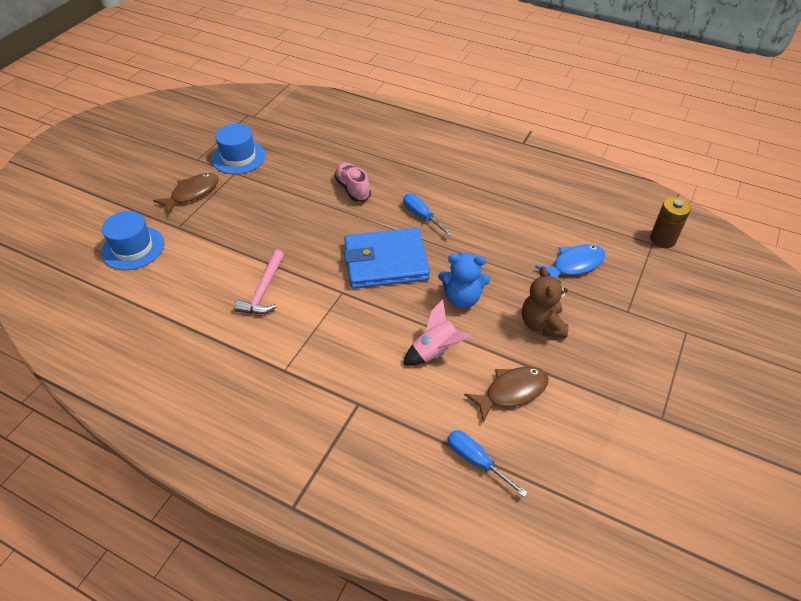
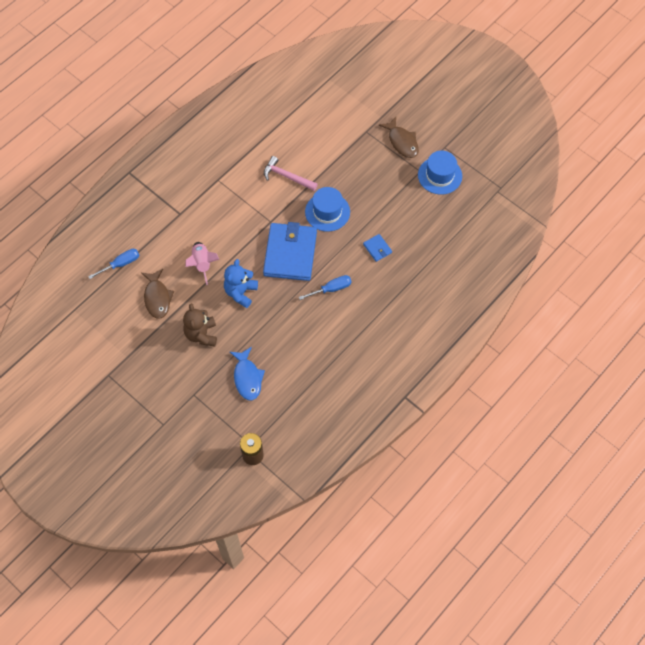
camera: 105 degrees right, 15 degrees up
blue hat [101,211,164,270] -> blue hat moved to [305,187,350,232]
pink shoe [334,162,371,201] -> blue wallet [363,234,392,262]
brown teddy bear [522,266,569,338] -> brown teddy bear turned 105 degrees counterclockwise [183,303,217,346]

